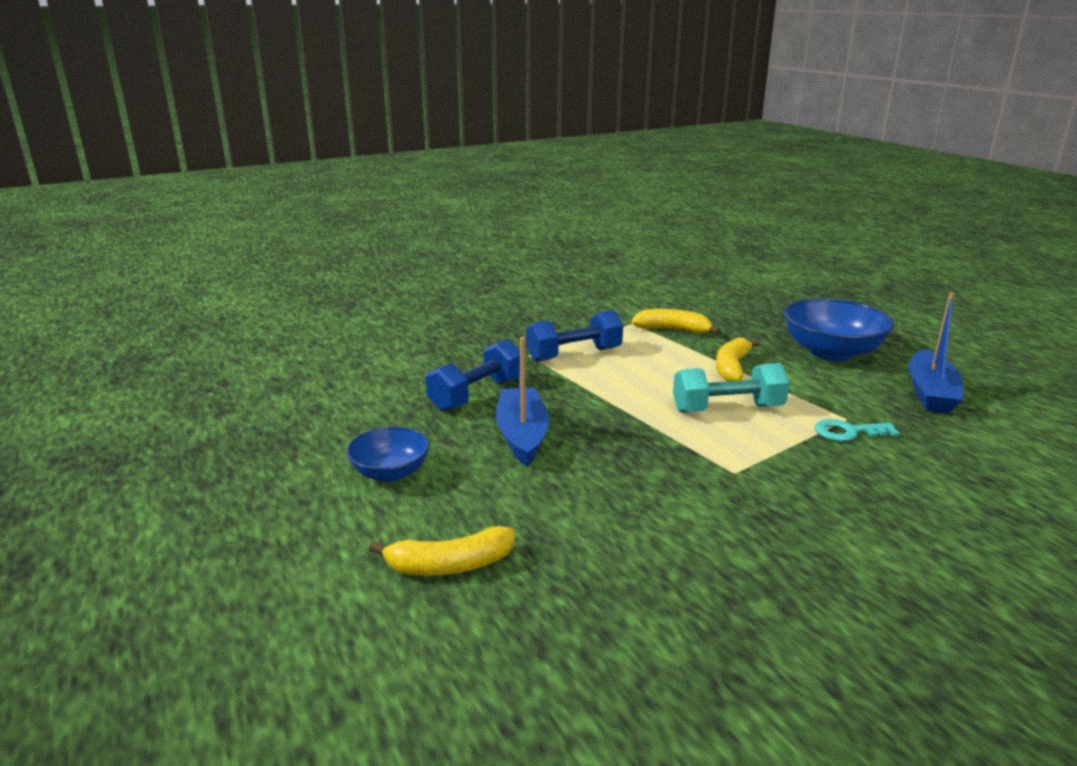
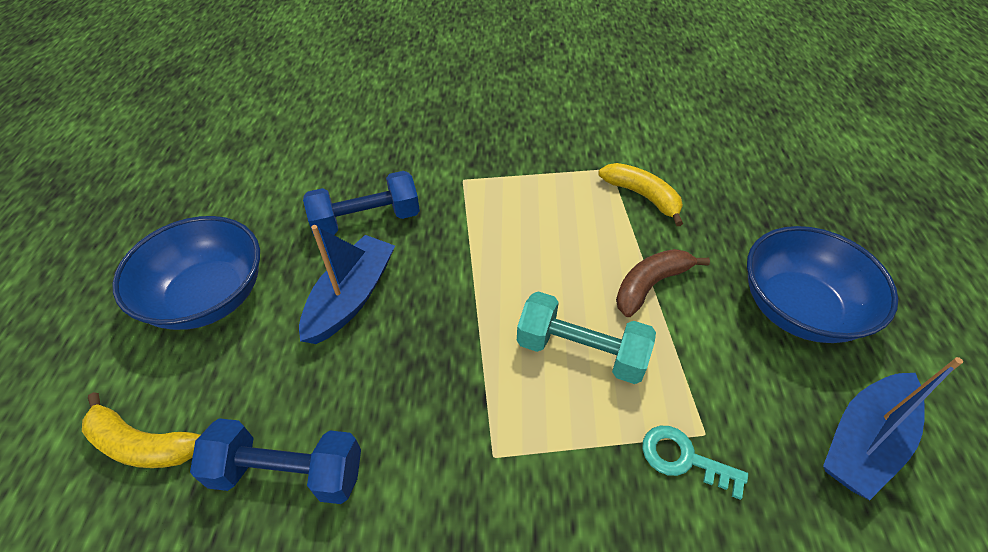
camera: 30 degrees right, 25 degrees up
blue bowl [346,427,430,482] -> blue bowl [112,216,260,330], size x1.69
blue dumbbell [526,310,623,362] -> blue dumbbell moved to [190,418,361,504]
yellow banana [716,337,760,381] -> brown banana [616,249,710,317]

